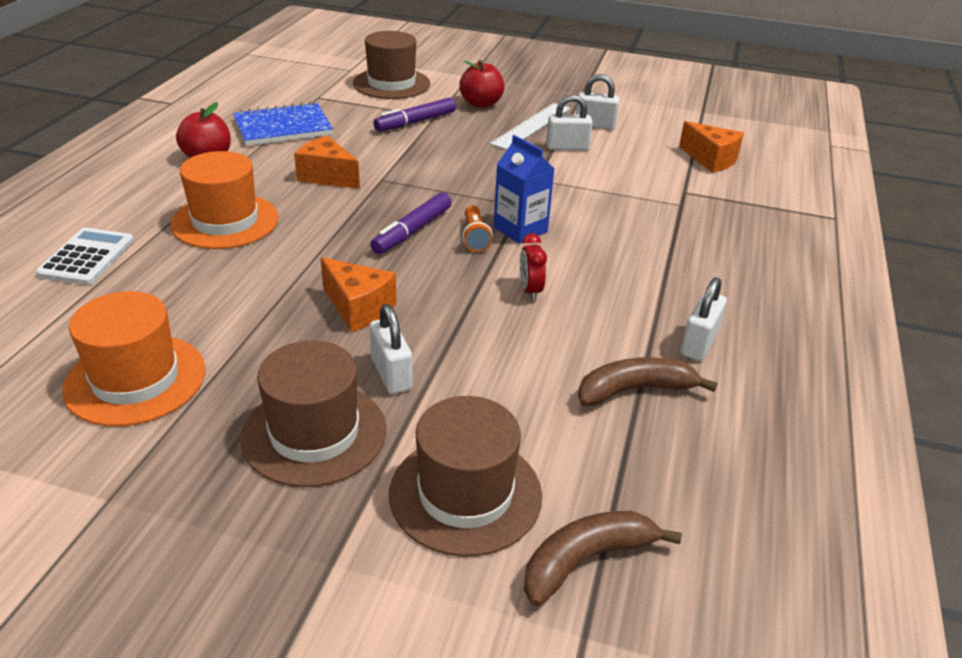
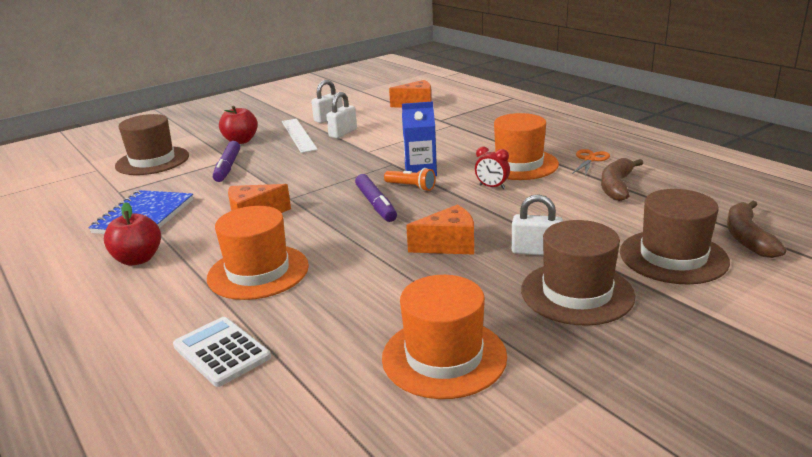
camera: 50 degrees left, 10 degrees down
white padlock [681,277,727,361] -> orange scissors [572,149,610,176]
none -> orange hat [494,113,559,180]

